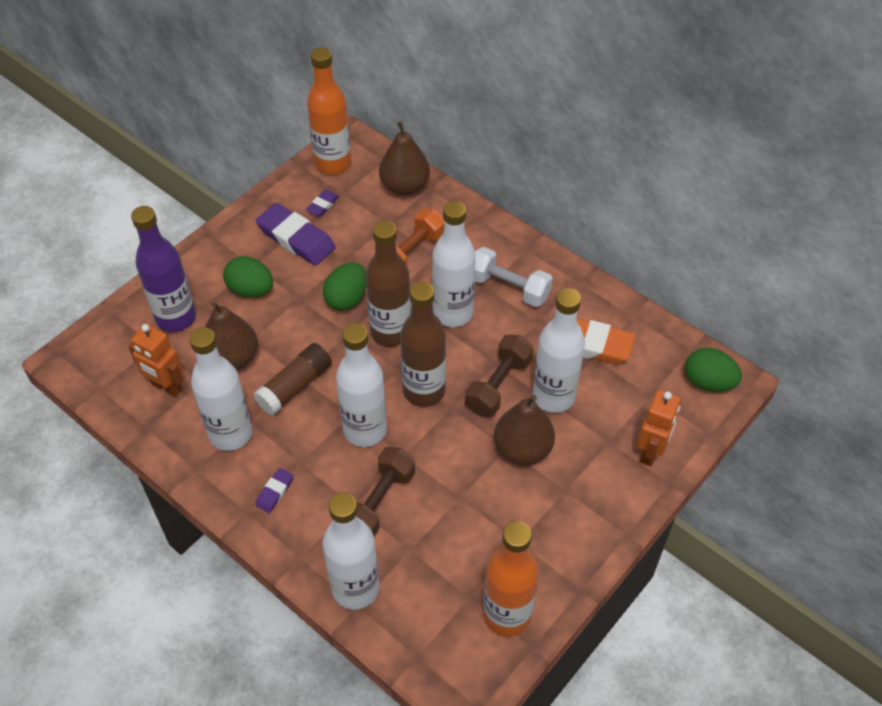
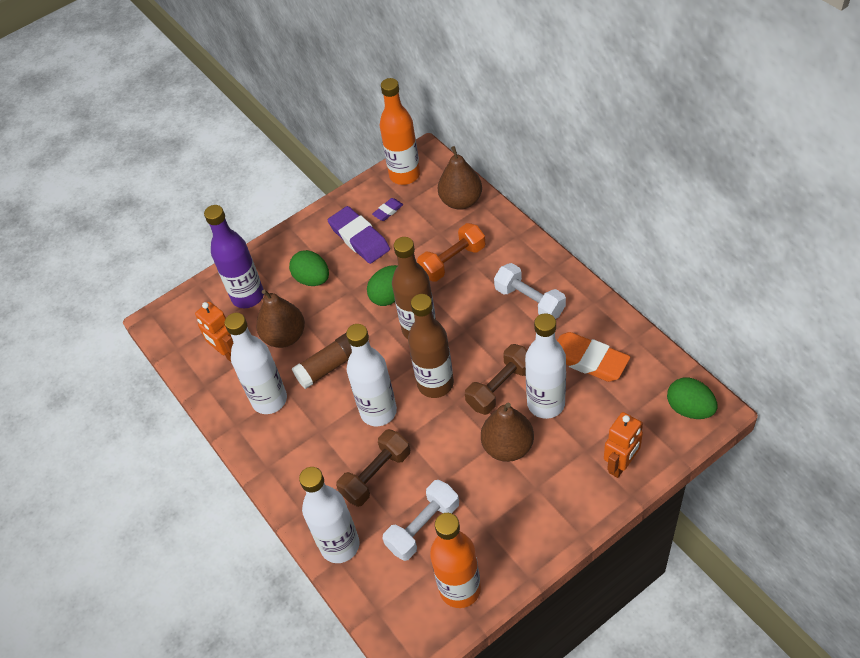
camera: 20 degrees right, 0 degrees up
purple eraser [255,468,294,513] -> none
white bottle [432,201,476,327] -> none
none -> white dumbbell [382,480,459,561]

